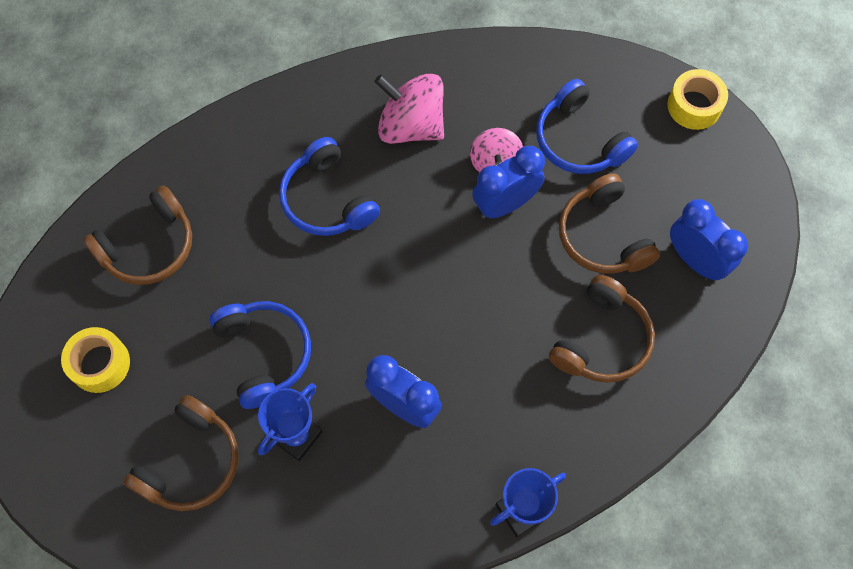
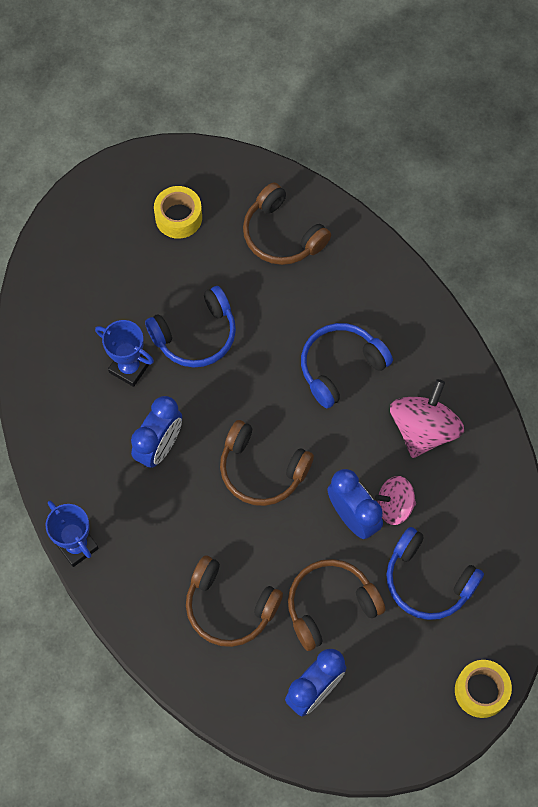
camera: 85 degrees right, 0 degrees up
brown headphones [123,395,239,511] -> brown headphones moved to [220,420,314,506]
blue headphones [536,79,638,174] -> blue headphones turned 105 degrees counterclockwise [386,527,484,620]

